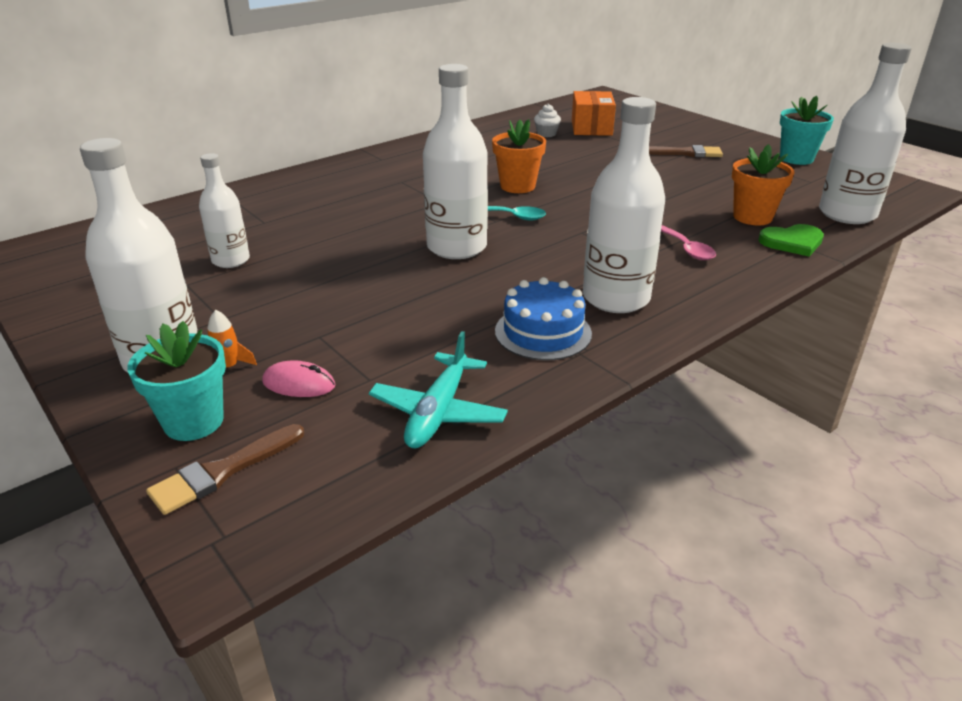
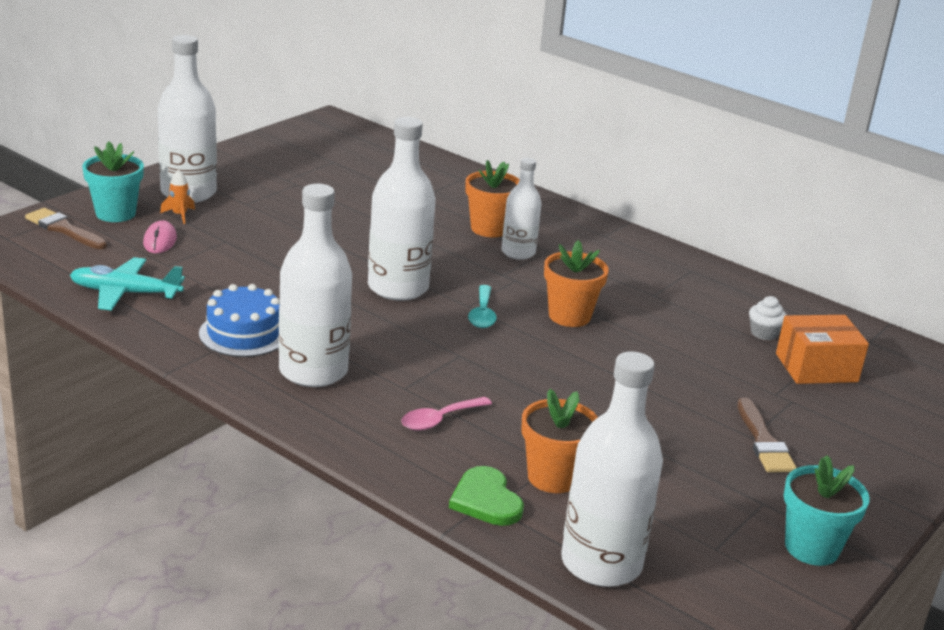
camera: 75 degrees right, 5 degrees down
white bottle [199,153,250,268] -> white bottle moved to [502,158,542,260]
none -> orange flower pot [465,160,520,237]

